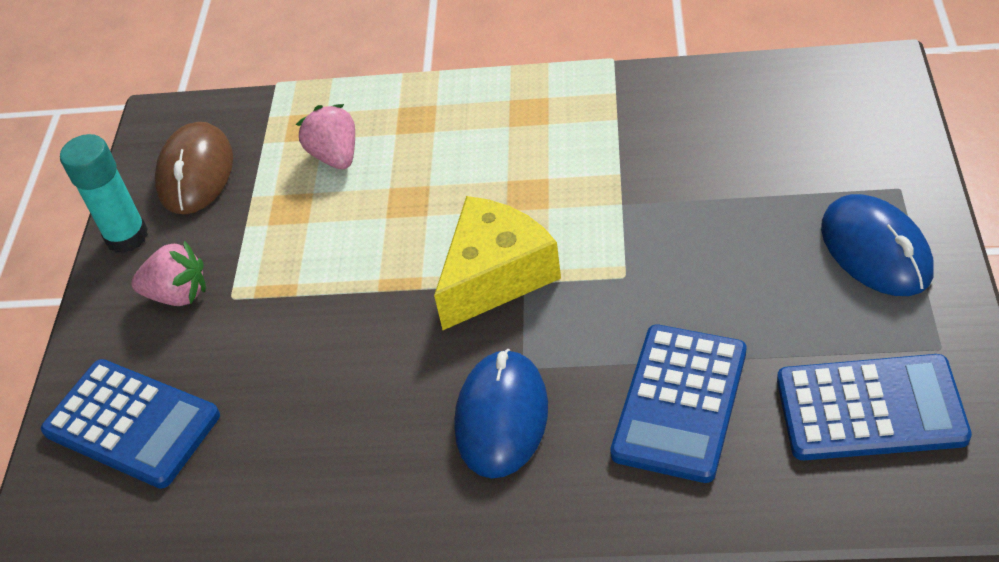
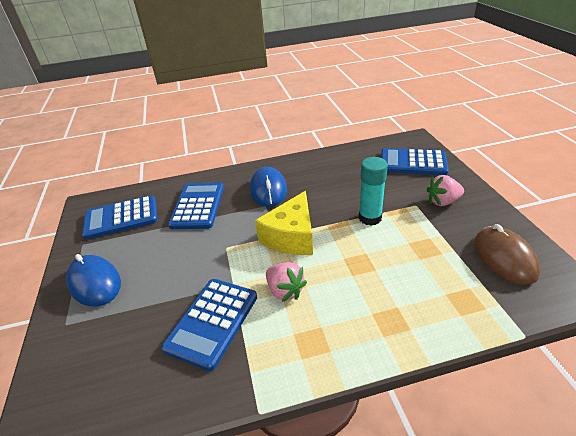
camera: 160 degrees right, 10 degrees down
turquoise glue stick [60,134,148,253] -> turquoise glue stick moved to [359,157,388,225]
pink strawberry [296,104,355,169] -> pink strawberry moved to [266,262,307,302]
none -> blue calculator [161,279,257,371]

